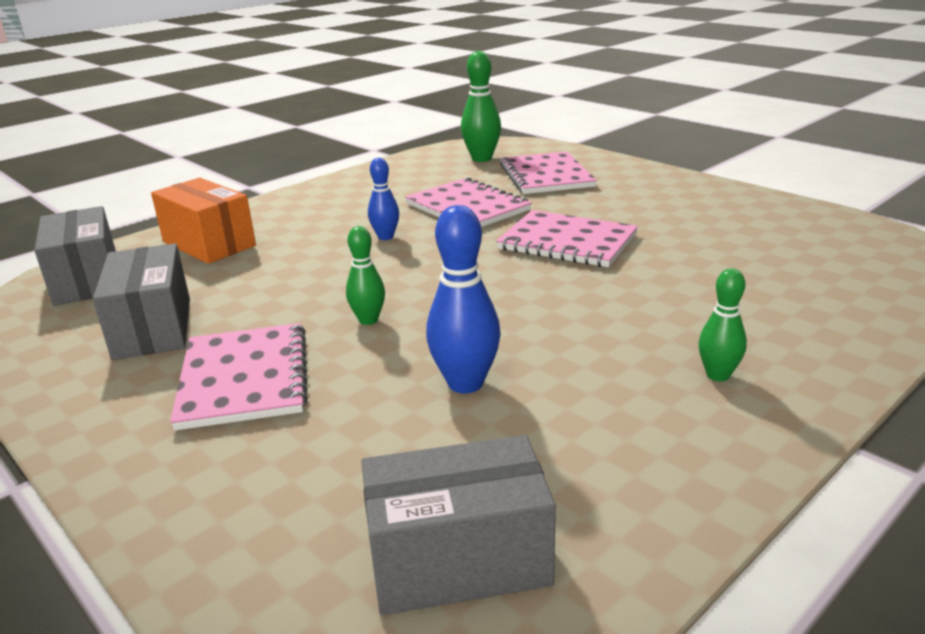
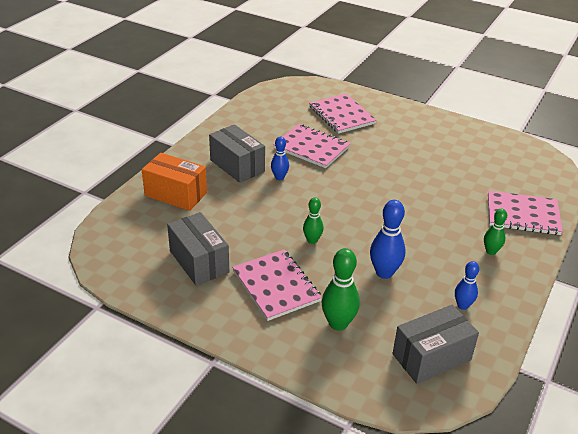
camera: 20 degrees left, 10 degrees up
grey box [34,206,116,306] -> grey box moved to [209,124,265,183]
green bowling pin [461,51,501,162] -> green bowling pin moved to [321,248,360,331]
pink notebook [496,210,638,267] -> pink notebook moved to [488,190,563,235]
none -> blue bowling pin [455,261,479,310]

